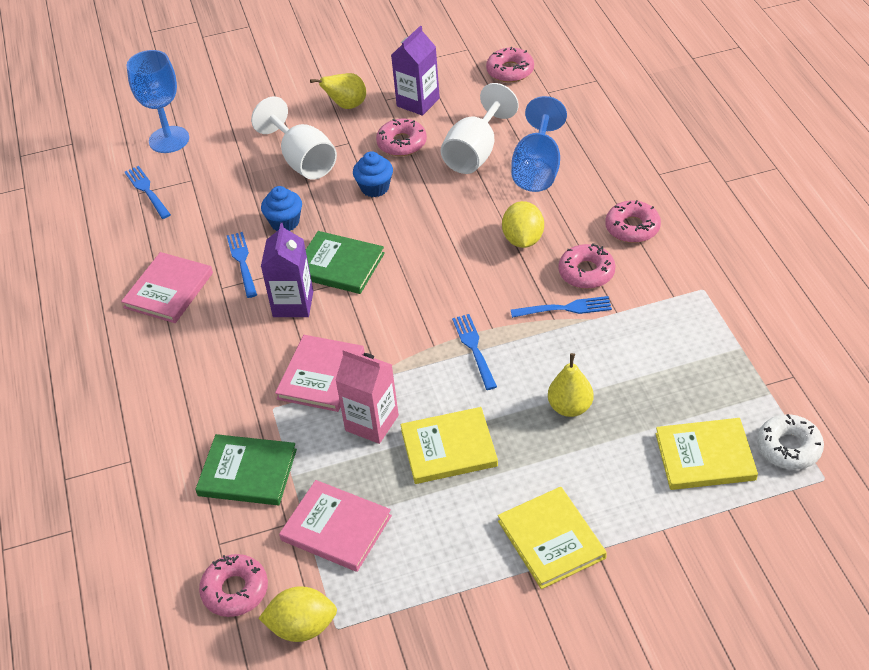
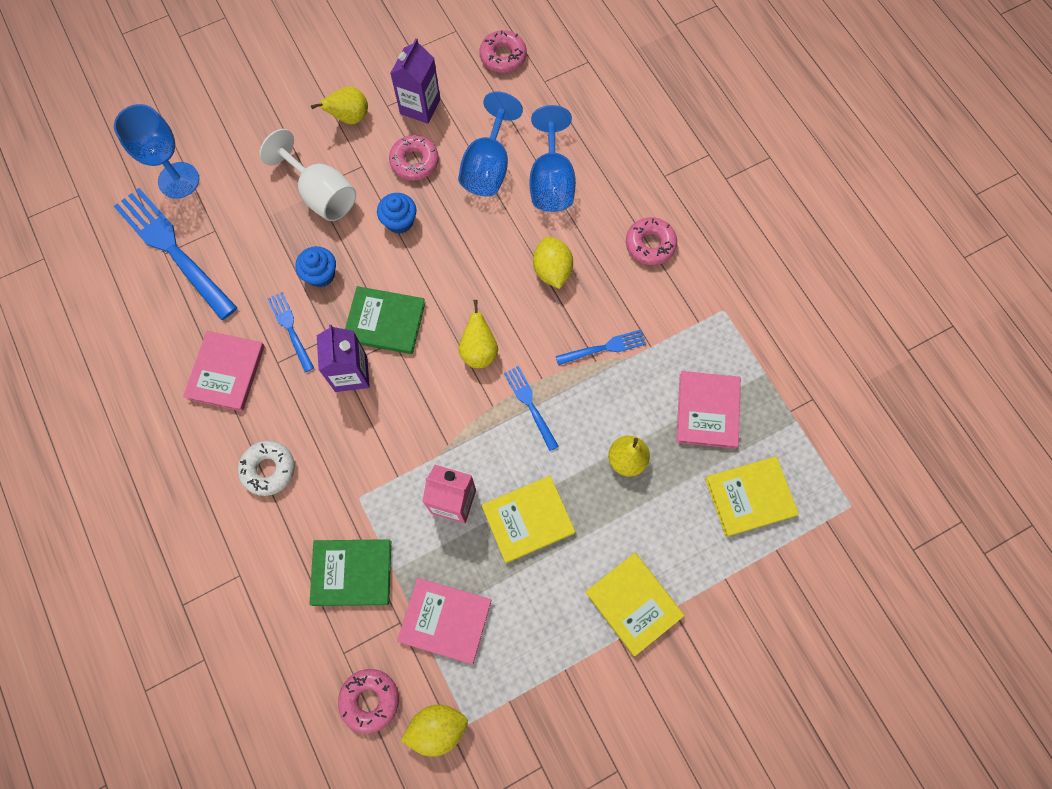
camera: 15 degrees left, 25 degrees up
blue fork [125,166,171,219] -> blue fork [114,188,238,320], size x2.00
pink book [275,335,365,412] -> pink book moved to [676,371,741,449]
white goblet [441,83,519,174] -> blue goblet [458,91,523,197]
pink donut [558,243,615,289] -> none
white donut [757,414,824,470] -> white donut moved to [238,441,295,496]
none -> yellow pear [459,300,498,368]

